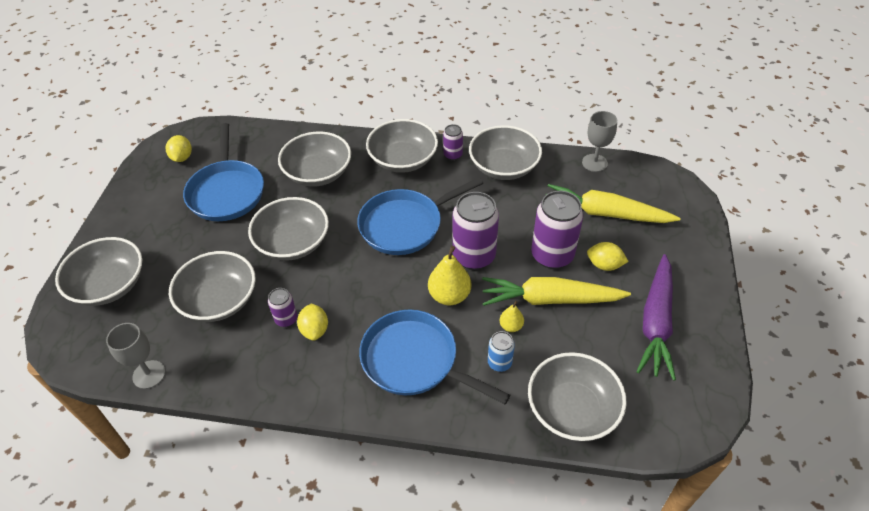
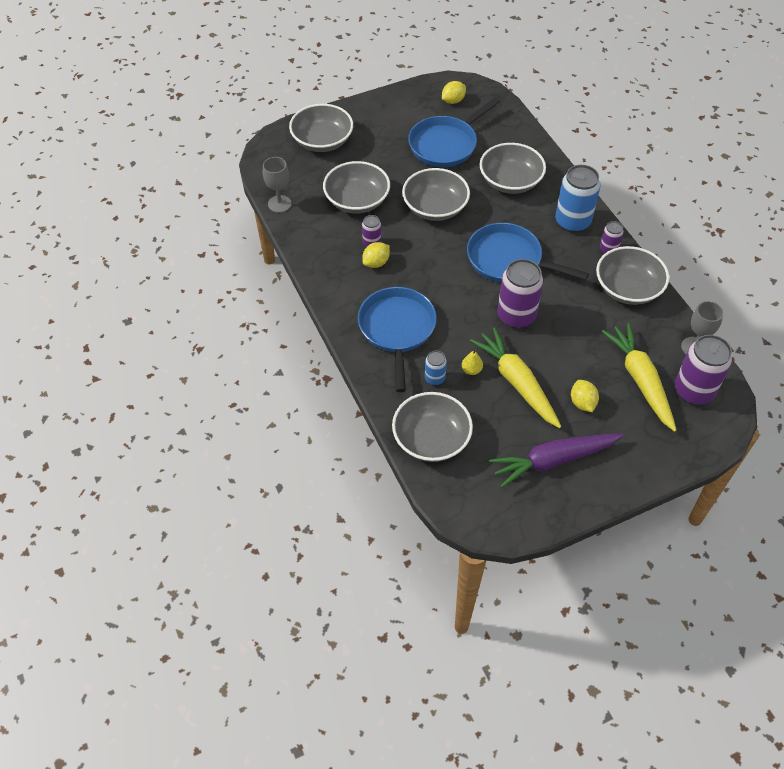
camera: 55 degrees right, 5 degrees up
grey bowl [366,119,438,173] -> blue can [555,165,601,233]
yellow pear [428,246,471,305] -> none
purple can [531,191,583,269] -> purple can moved to [675,335,732,405]

